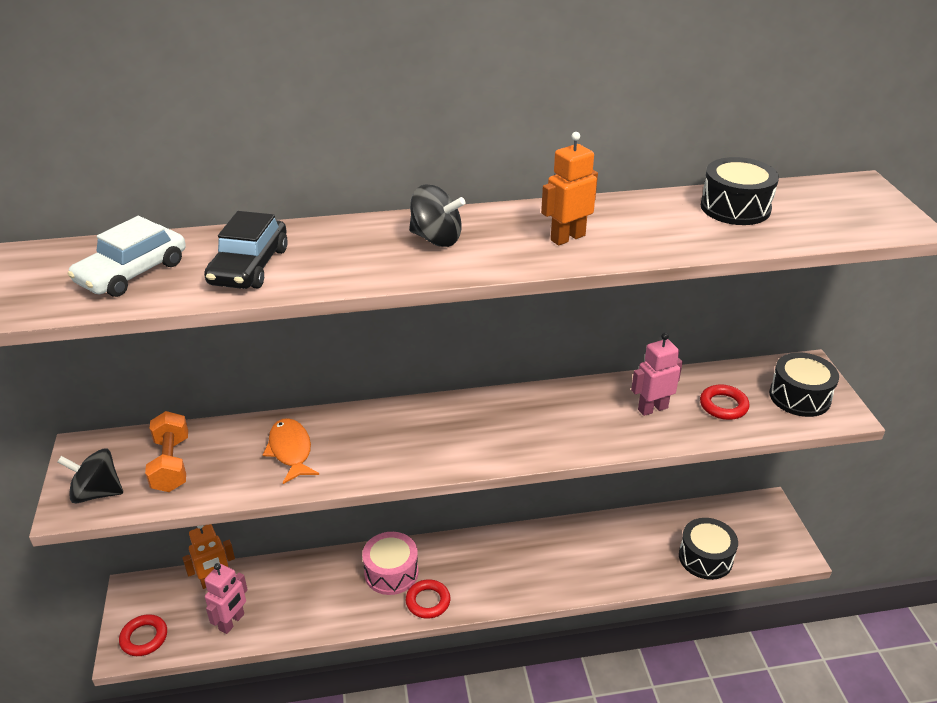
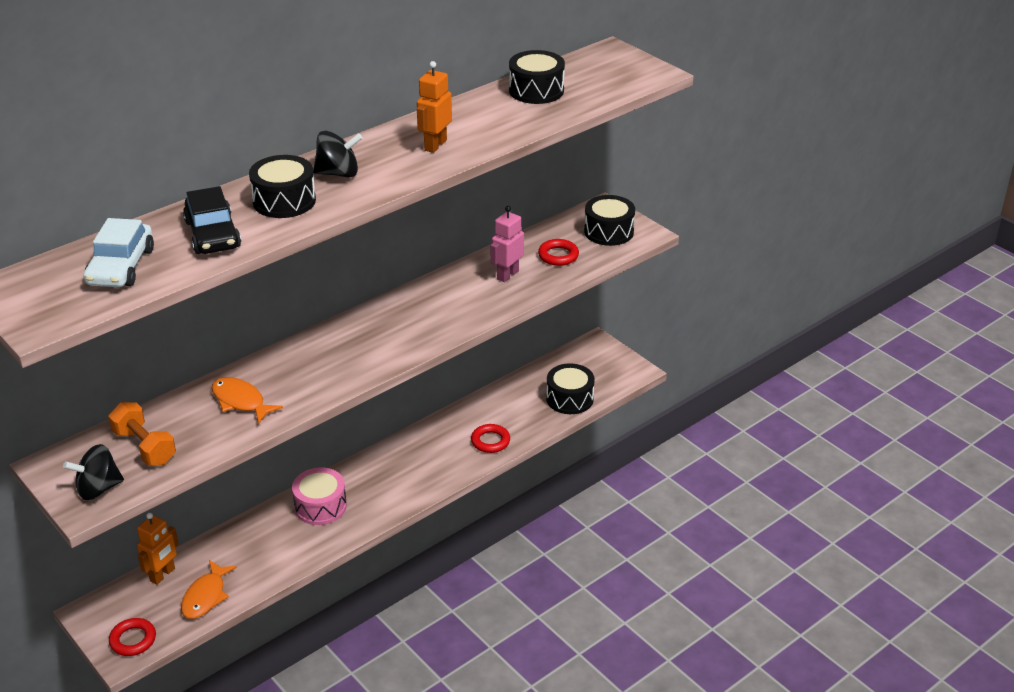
camera: 30 degrees left, 0 degrees up
pink robot [204,563,248,634] -> orange fish [181,560,237,619]
red ring [406,579,450,619] -> red ring moved to [471,424,510,453]
none -> black drum [249,155,316,218]

